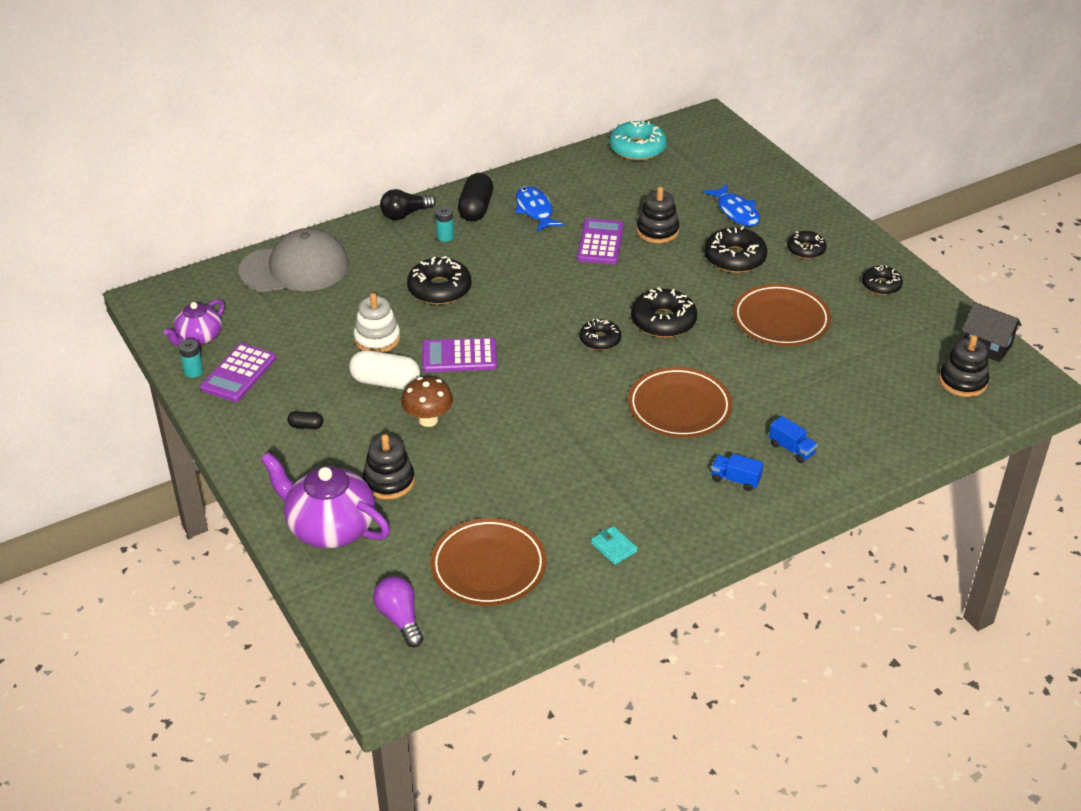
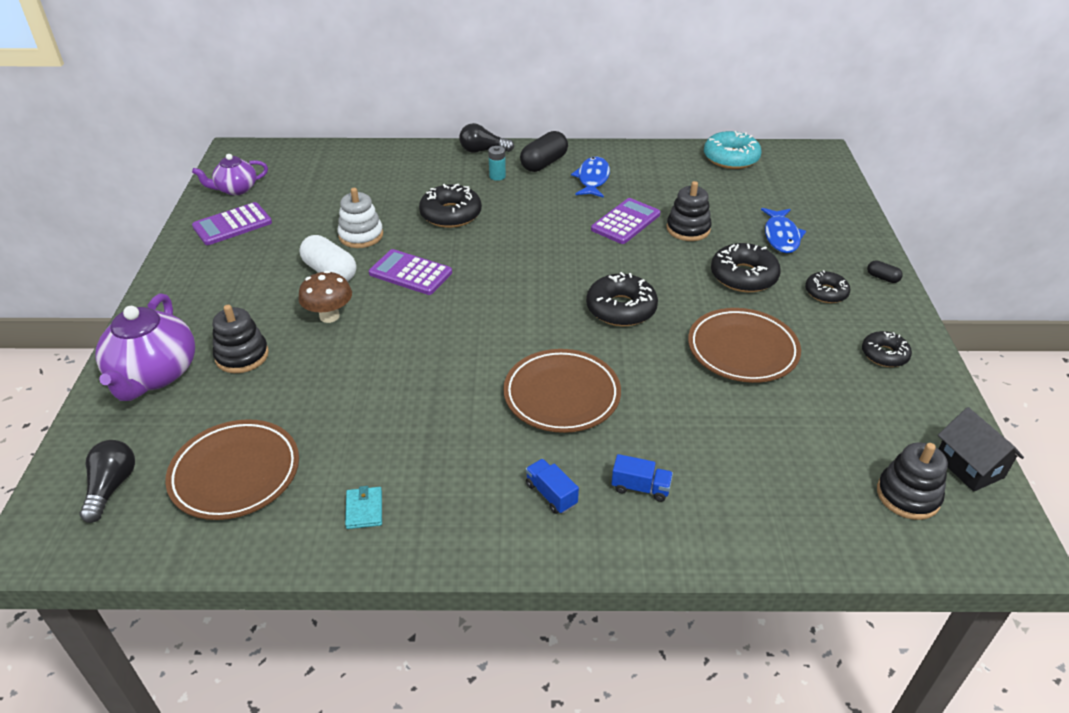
camera: 30 degrees right, 0 degrees up
turquoise battery [178,339,203,378] -> none
grey cap [238,228,349,292] -> none
purple teapot [260,452,390,548] -> purple teapot turned 150 degrees counterclockwise [96,294,195,401]
black capsule [287,411,323,429] -> black capsule moved to [867,260,903,283]
purple light bulb [373,576,423,648] -> black light bulb [80,440,135,523]
black donut [580,319,621,350] -> none
blue truck [769,416,818,463] -> blue truck turned 60 degrees counterclockwise [612,454,673,502]

